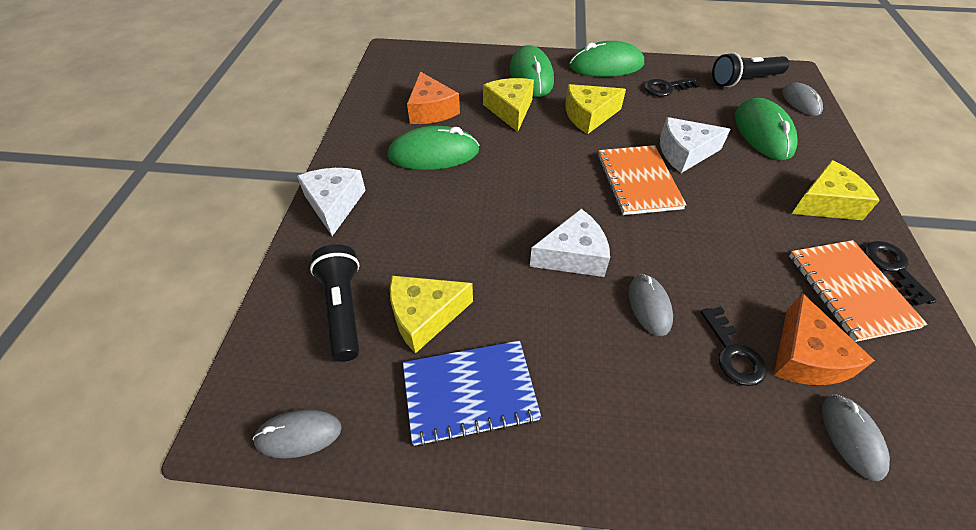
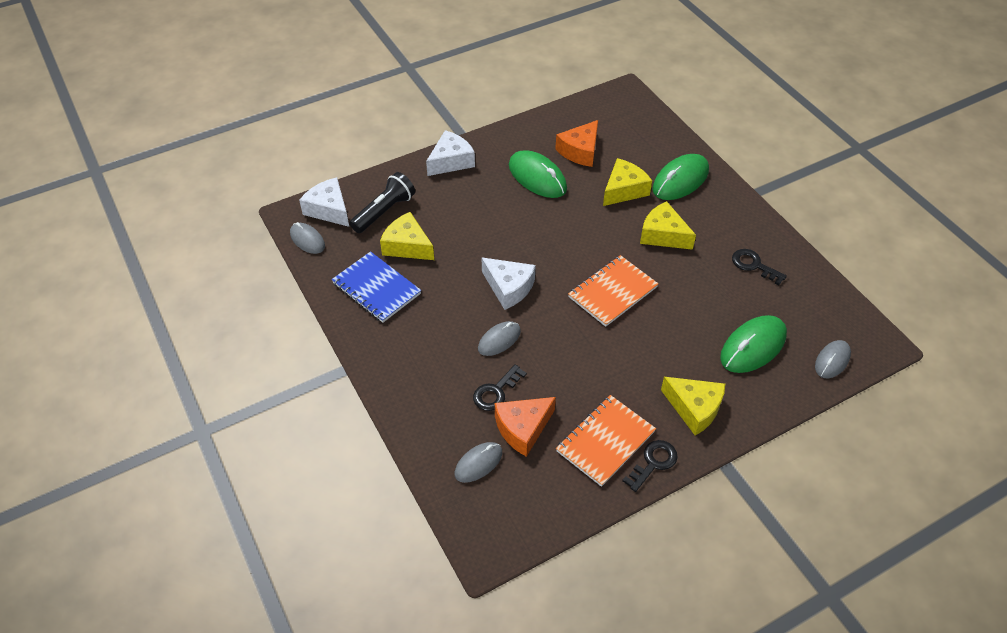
camera: 55 degrees right, 0 degrees up
green mouse [570,41,644,77] -> none
white cheese [660,117,730,173] -> white cheese moved to [299,177,349,227]
black flashlight [712,52,789,87] -> none

